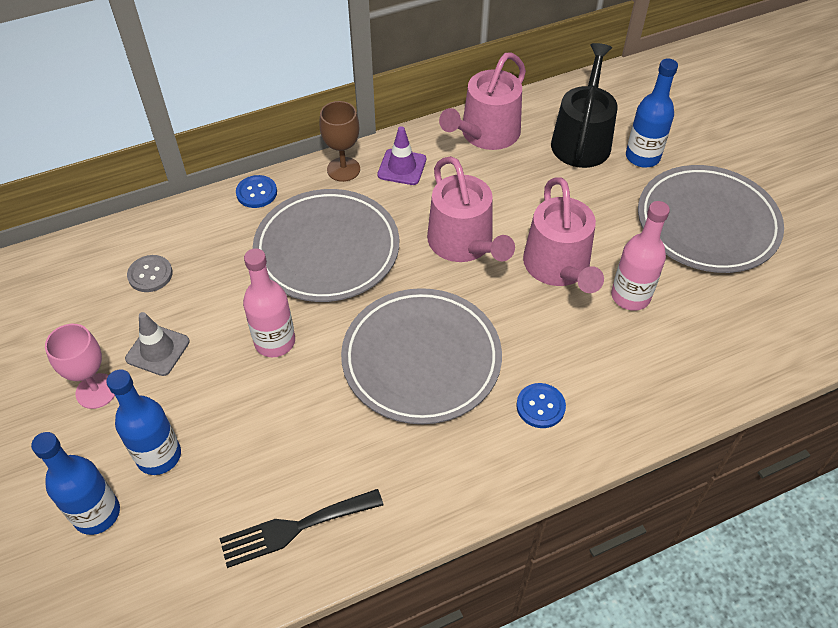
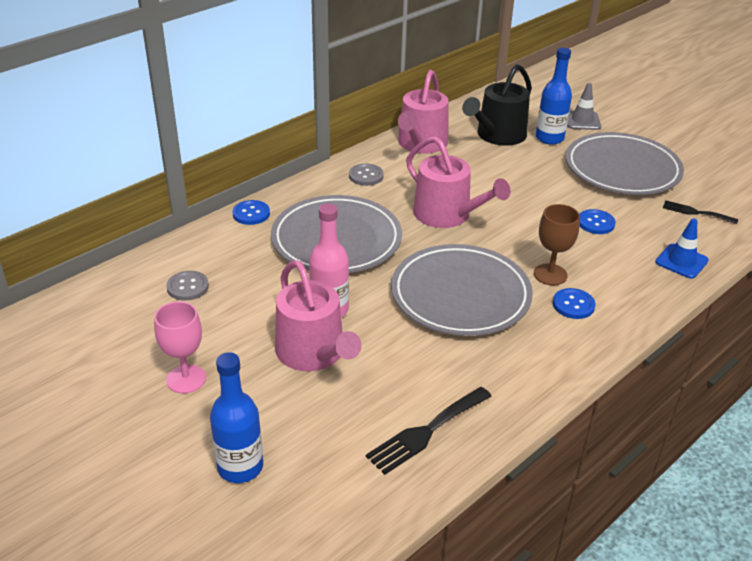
camera: 20 degrees left, 15 degrees down
blue bottle [106,369,181,475] -> none
grey traffic cone [125,312,190,376] -> grey traffic cone moved to [567,83,601,130]
brown goblet [319,101,360,182] -> brown goblet moved to [534,204,580,285]
purple traffic cone [377,126,426,185] -> grey button [349,164,384,186]
pink watering can [523,177,604,293] -> pink watering can moved to [275,260,362,371]
black watering can [551,43,617,168] -> black watering can turned 135 degrees counterclockwise [462,64,532,146]
pink bottle [611,201,670,311] -> blue button [580,209,616,234]
none -> blue traffic cone [655,218,709,279]
none -> black fork [663,200,738,224]

